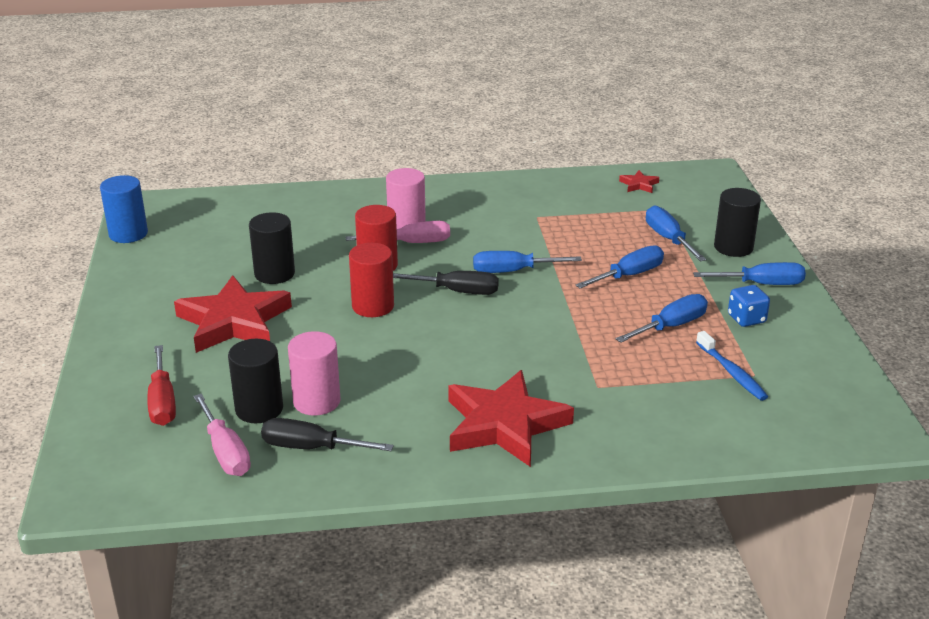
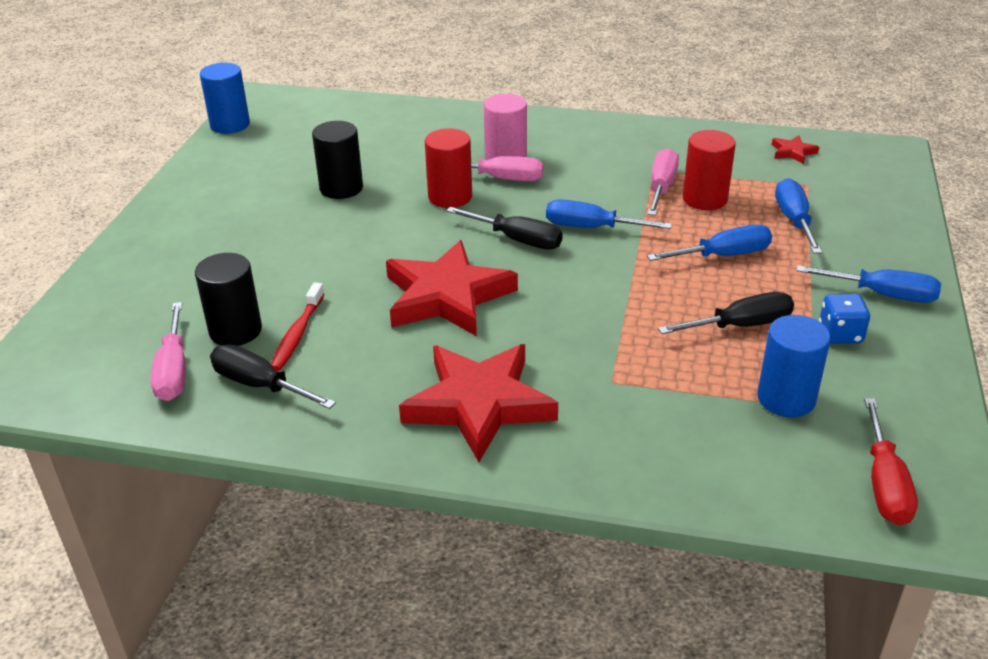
camera: 20 degrees right, 5 degrees up
red screwdriver [148,345,176,426] -> red screwdriver moved to [864,398,918,525]
red star [174,275,292,353] -> red star moved to [386,240,518,336]
pink cylinder [288,331,341,416] -> red toothbrush [271,282,325,371]
red cylinder [349,243,394,317] -> red cylinder moved to [683,130,736,210]
blue screwdriver [616,294,708,343] -> black screwdriver [658,292,794,334]
blue toothbrush [696,331,768,401] -> blue cylinder [757,315,831,417]
black cylinder [714,188,761,257] -> none
none -> pink screwdriver [647,148,679,216]

